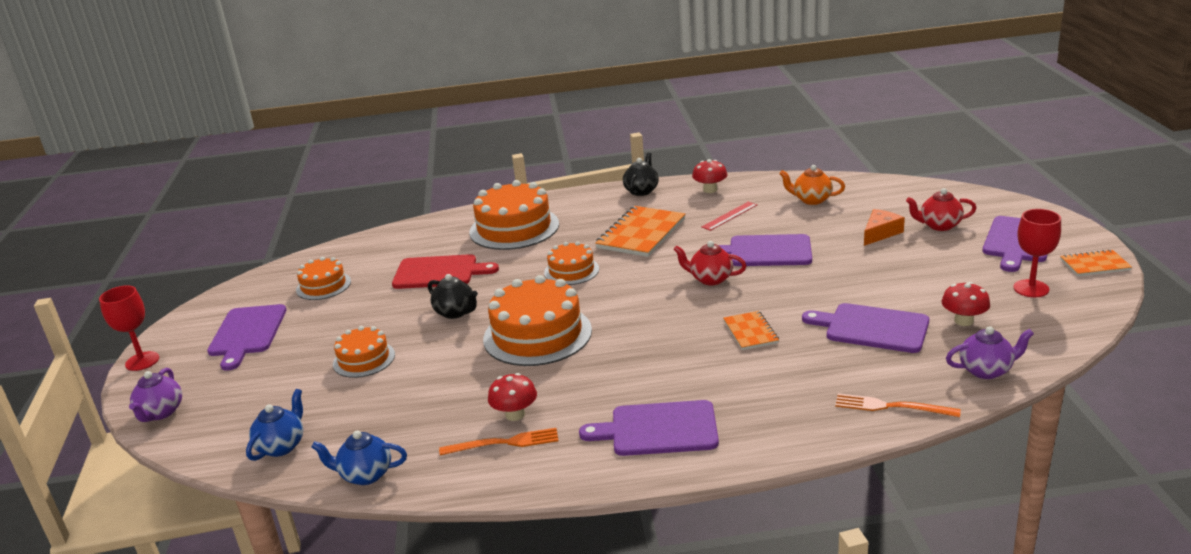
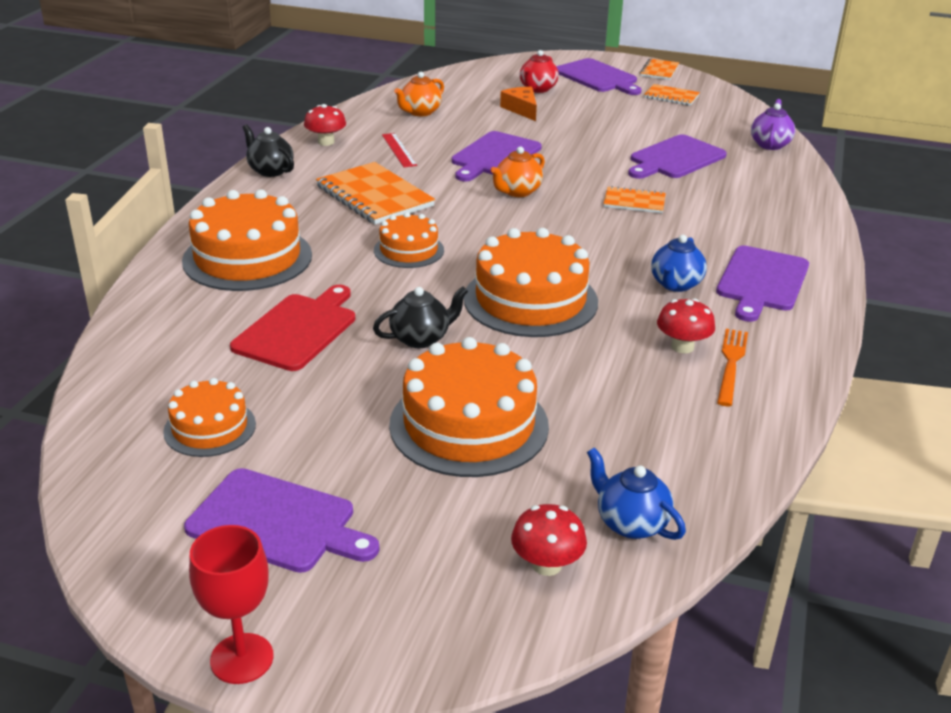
camera: 70 degrees left, 5 degrees up
purple teapot [129,368,182,422] -> none
blue teapot [311,430,407,485] -> blue teapot moved to [651,235,707,292]
orange cake [333,326,395,378] -> orange cake [389,337,549,477], size x1.78
red teapot [673,241,746,285] -> orange teapot [491,146,545,197]
orange fork [835,393,960,417] -> none
red mushroom [942,282,990,326] -> red mushroom moved to [511,504,587,576]
red goblet [1013,209,1061,297] -> orange notebook [644,84,700,106]

